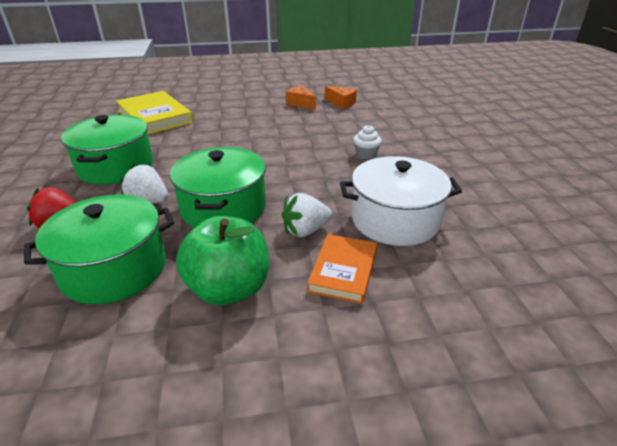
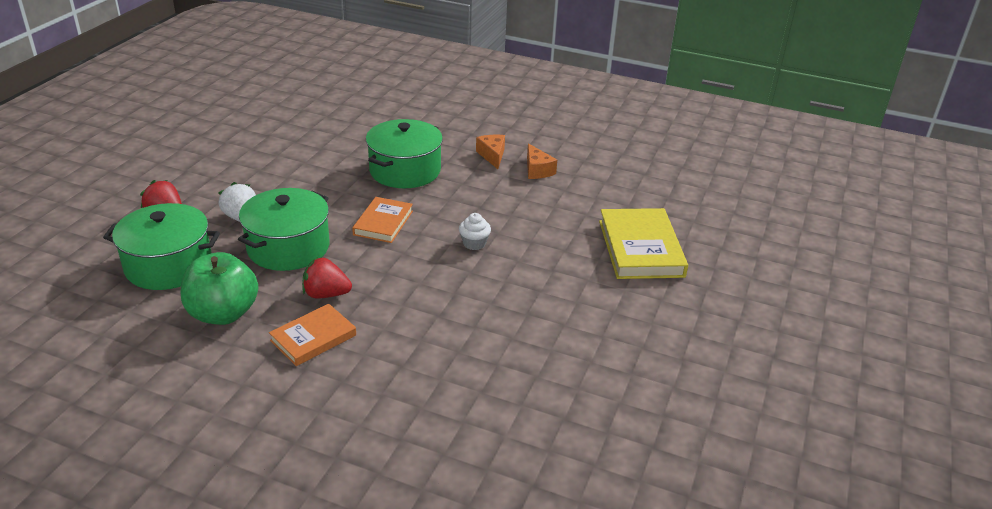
camera: 30 degrees right, 0 degrees up
green pot [61,115,153,185] -> green pot moved to [366,119,443,188]
yellow book [116,91,193,134] -> yellow book moved to [599,208,688,279]
white strawberry [282,193,332,237] -> red strawberry [302,257,352,299]
white pot [340,156,462,246] -> none
none -> orange book [352,197,413,243]

